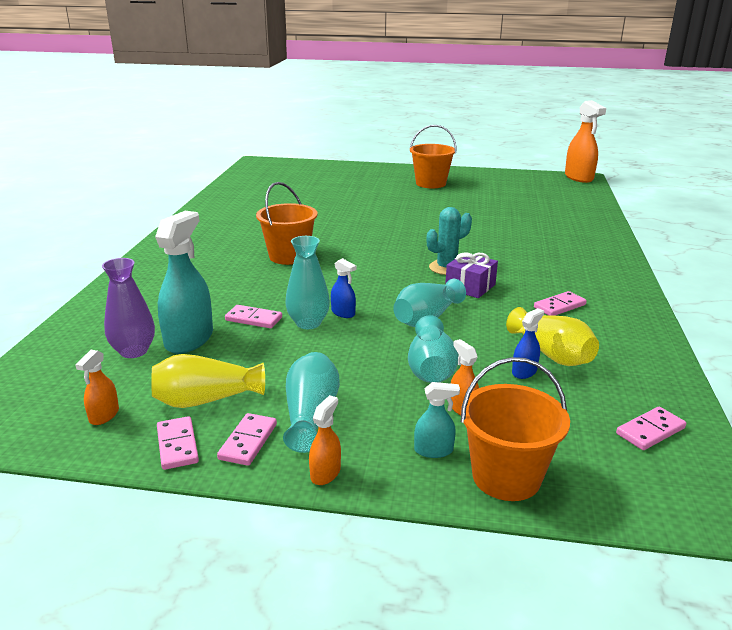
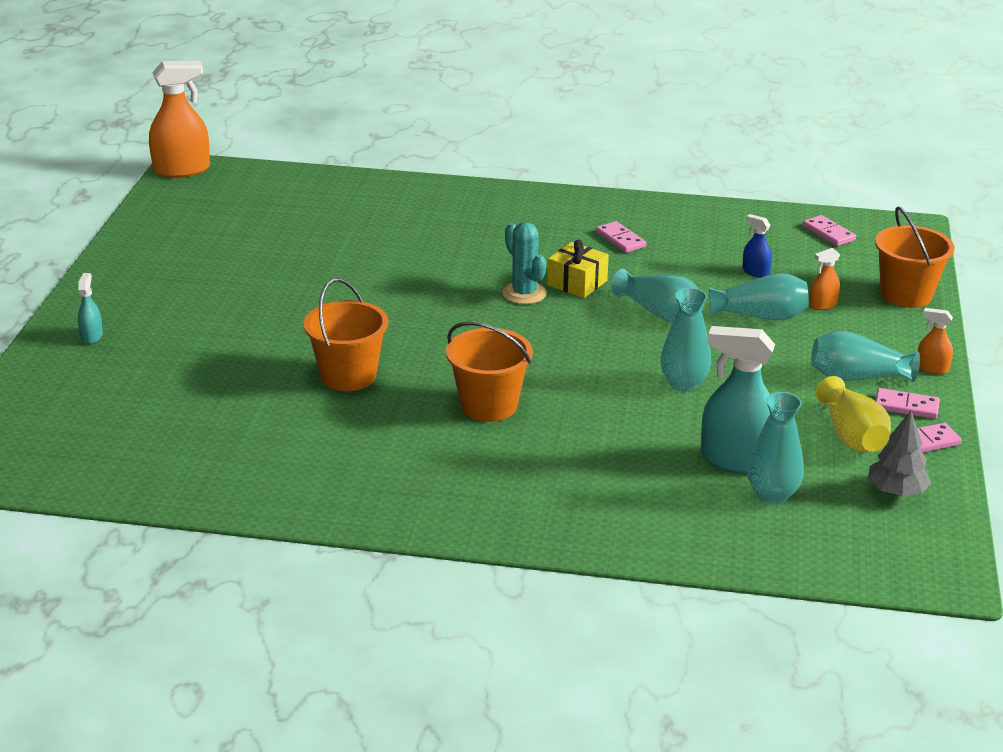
camera: 90 degrees left, 5 degrees up
orange spray bottle [75,350,119,425] -> grey tree [868,411,932,497]
purple vase [102,258,155,358] -> turquoise vase [747,392,804,504]
pink domino [225,305,282,328] -> none
blue spray bottle [331,258,356,318] -> none
orange bucket [410,125,456,188] -> orange bucket moved to [303,278,389,391]
turquoise spray bottle [414,382,460,458] -> turquoise spray bottle moved to [78,273,103,344]
purple gift [445,253,498,298] -> yellow gift [547,240,609,298]
yellow vase [506,307,599,366] -> none

